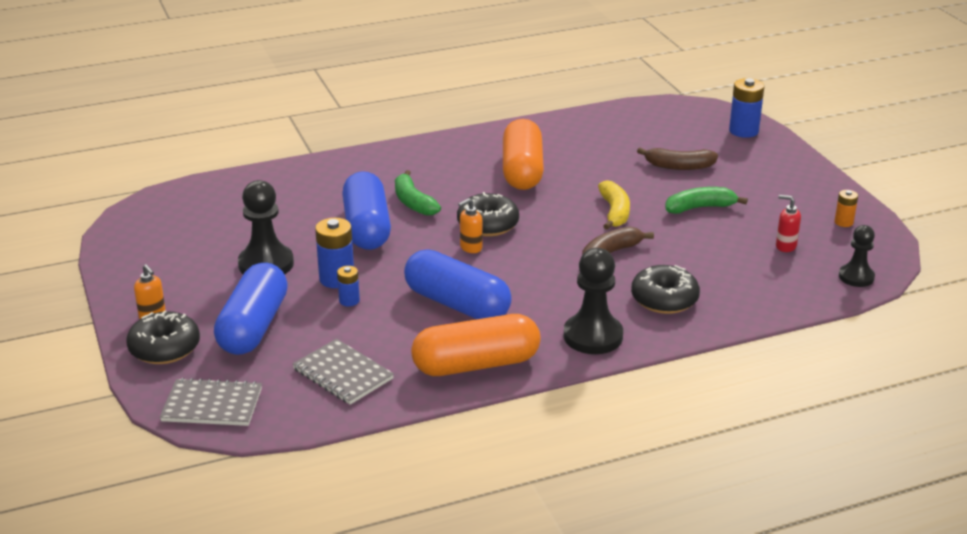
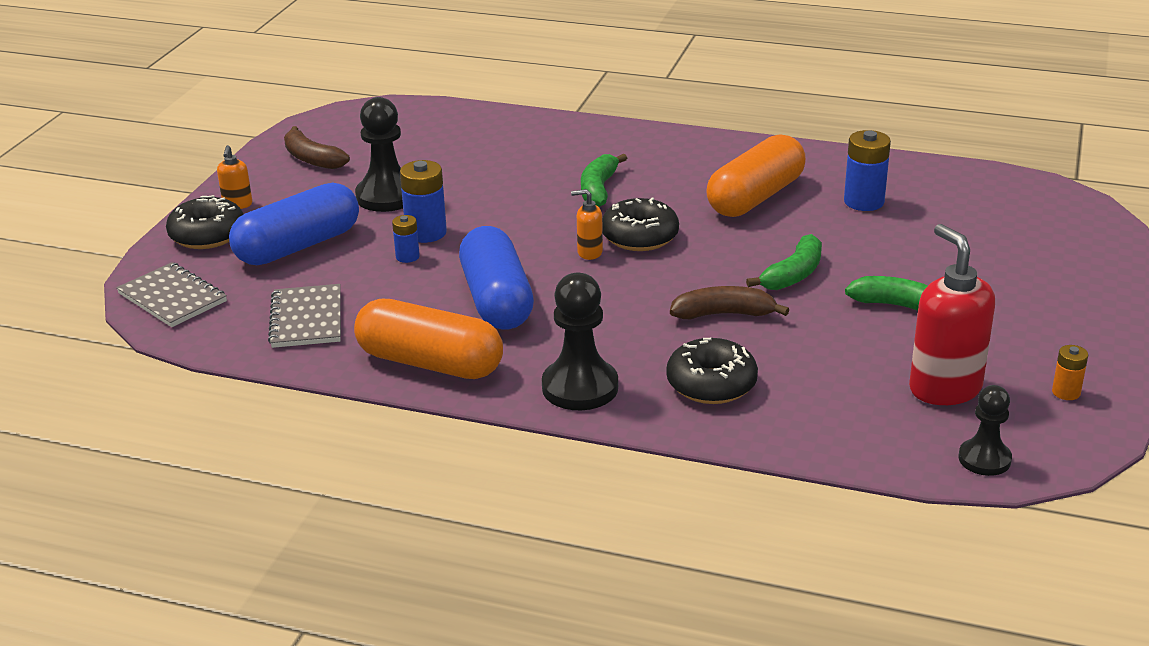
camera: 40 degrees right, 0 degrees up
blue capsule [342,171,391,250] -> none
yellow banana [598,180,630,230] -> green banana [746,234,822,290]
brown banana [637,148,718,170] -> brown banana moved to [284,126,350,169]
blue battery [729,78,764,138] -> blue battery moved to [844,130,891,211]
red soap dispenser [776,195,801,252] -> red soap dispenser [909,224,995,405], size x2.09

